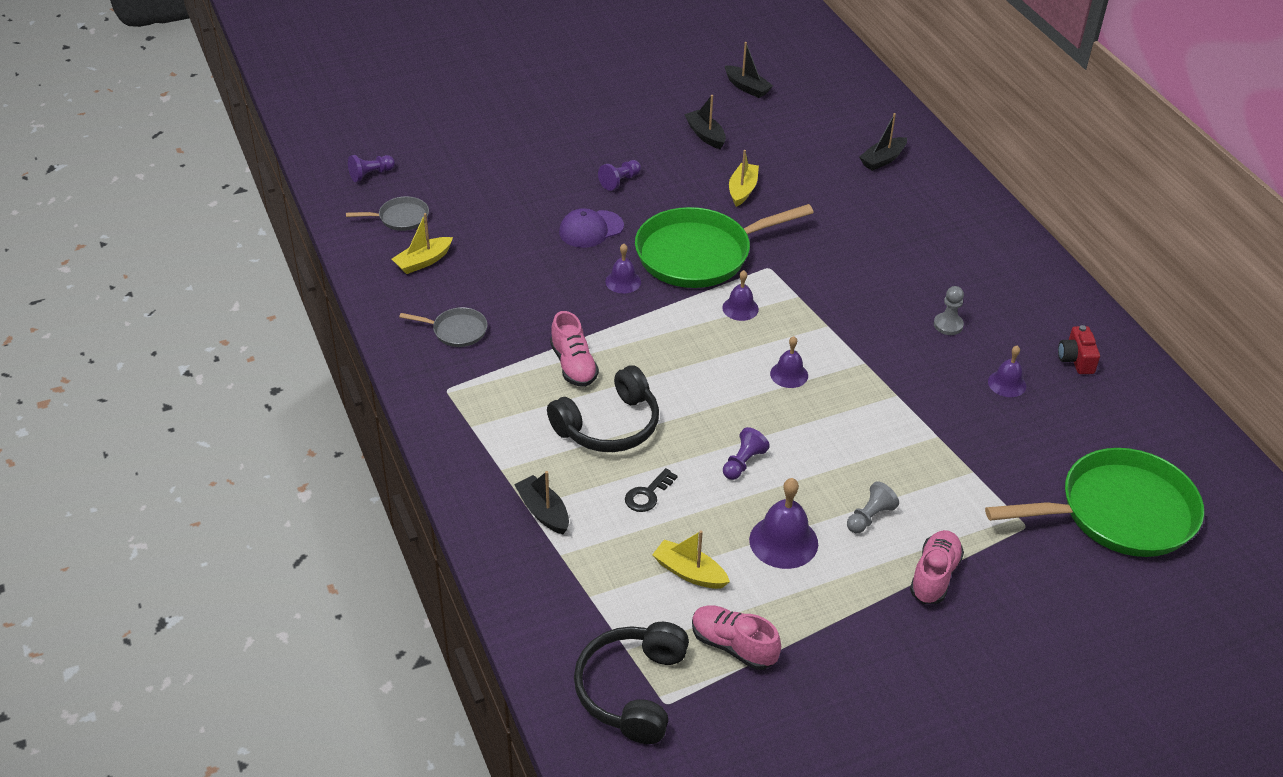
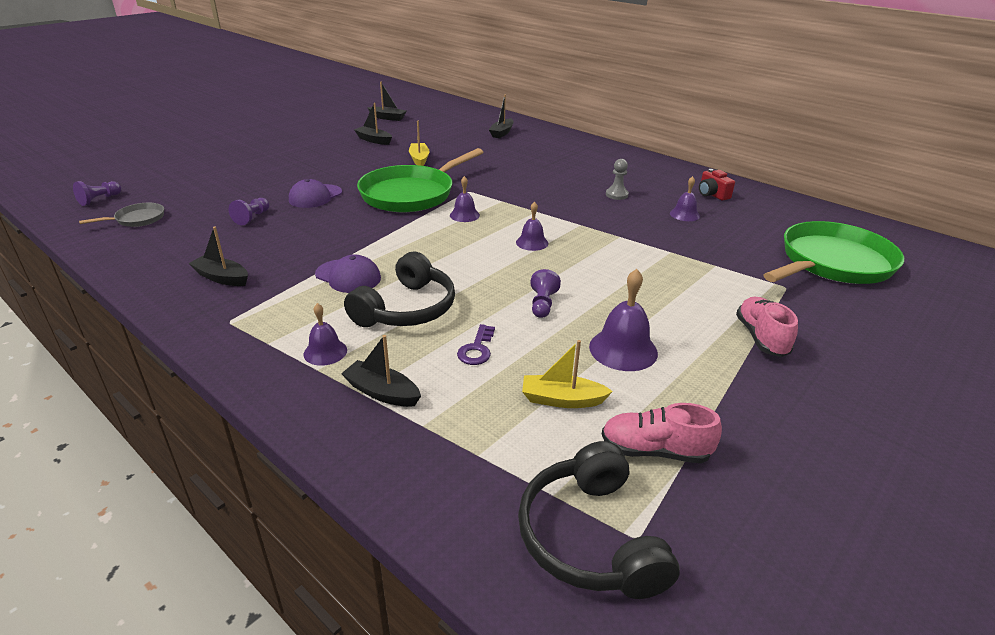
camera: 25 degrees left, 10 degrees down
yellow boat [392,213,453,274] -> none
grey pan [399,307,487,347] -> black boat [189,227,248,286]
pink shoe [550,311,599,387] -> purple cap [315,255,381,293]
purple pawn [598,160,641,191] -> purple pawn moved to [228,198,269,225]
purple bell [605,244,641,294] -> purple bell moved to [304,303,347,366]
black key [625,468,678,512] -> purple key [457,324,495,365]
grey pawn [847,481,899,533] -> none

